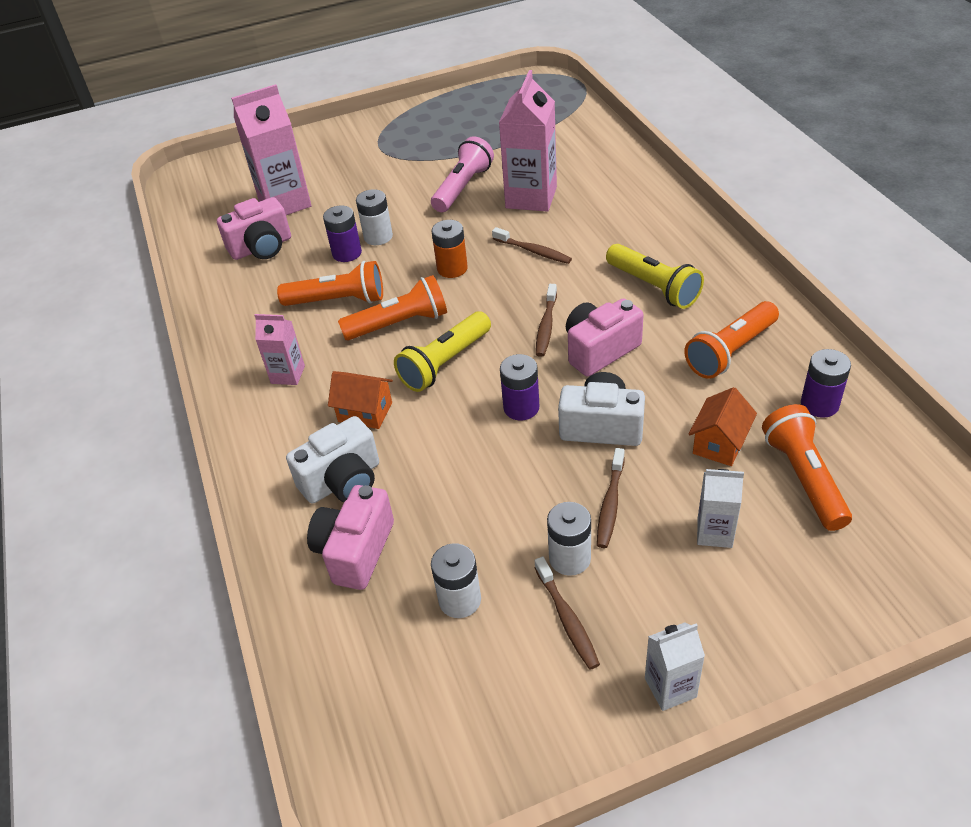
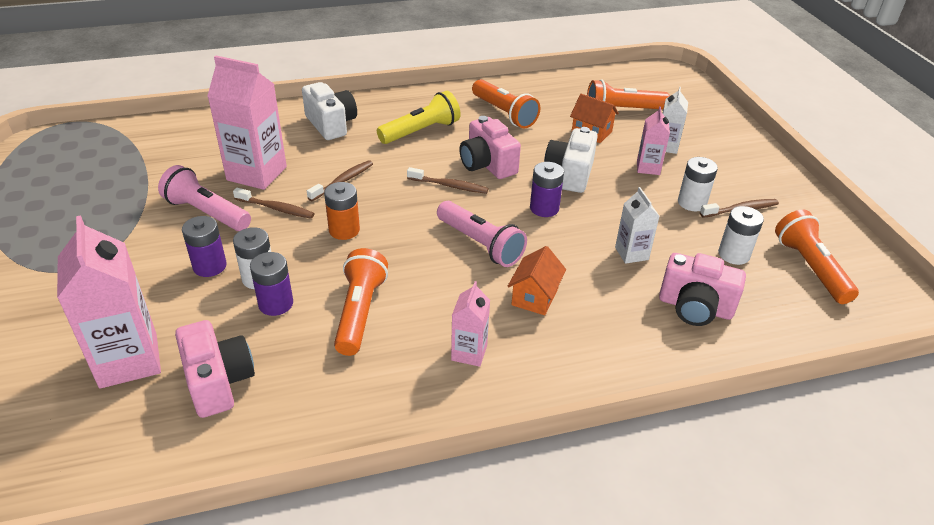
camera: 90 degrees left, 5 degrees down
white camera [286,416,379,504] -> white camera moved to [302,82,357,140]
orange flashlight [338,275,447,341] -> orange flashlight moved to [775,210,859,304]
yellow flashlight [394,311,491,392] -> pink flashlight [437,201,527,267]
brown toothbrush [597,448,625,548] -> brown toothbrush moved to [233,188,315,219]
white carton [645,622,705,711] -> white carton moved to [615,187,659,264]
purple battery [801,349,851,418] -> purple battery moved to [182,216,226,277]
none -> pink carton [637,106,670,175]

